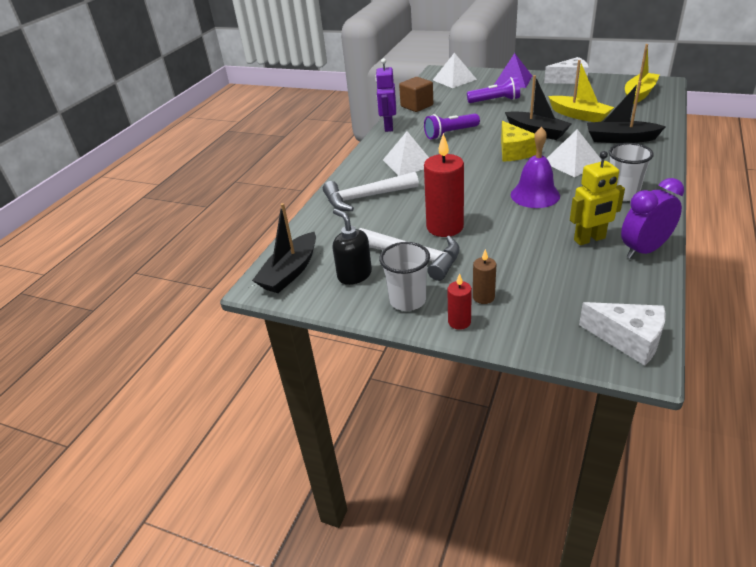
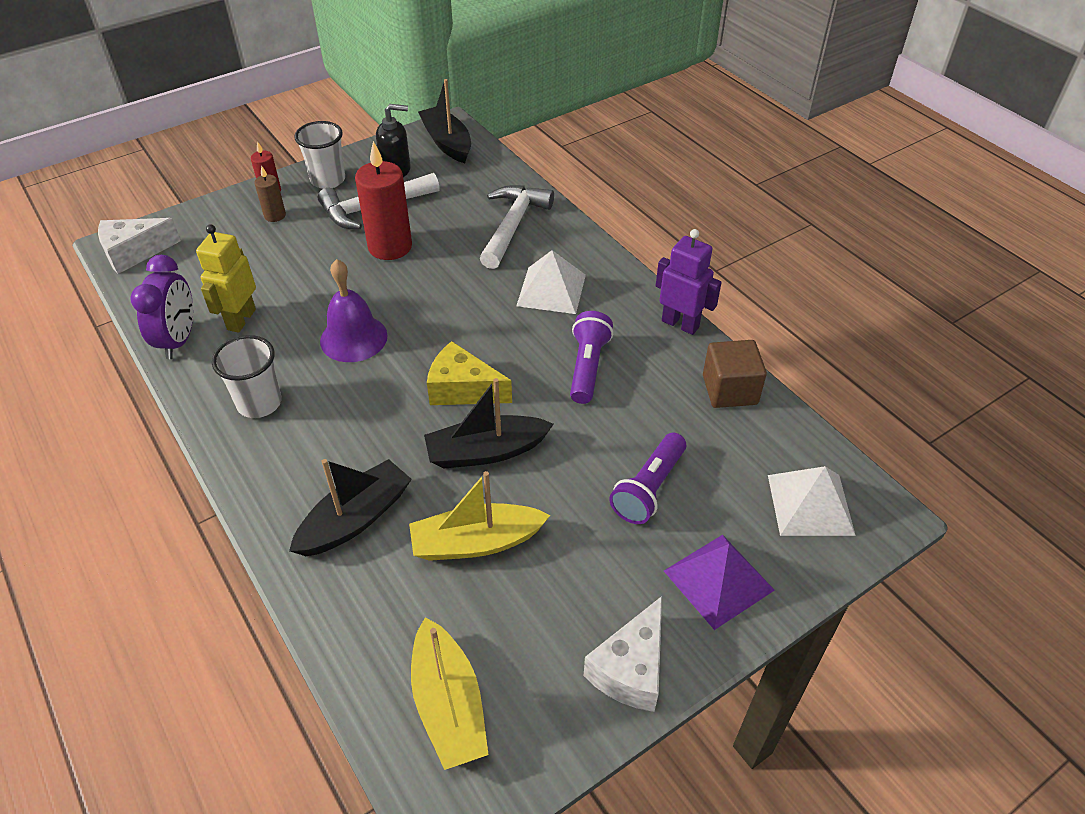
camera: 120 degrees right, 10 degrees up
white pyramid [547,129,601,177] -> none

